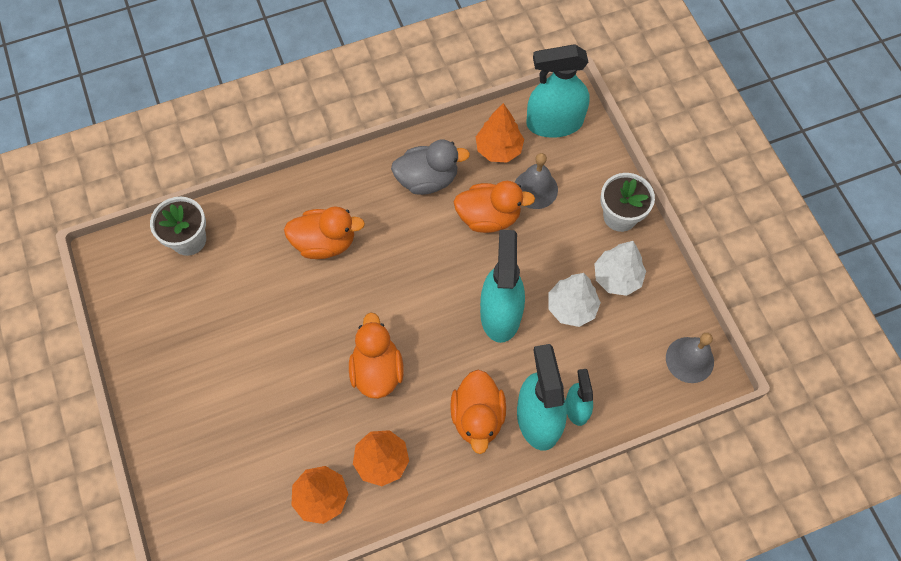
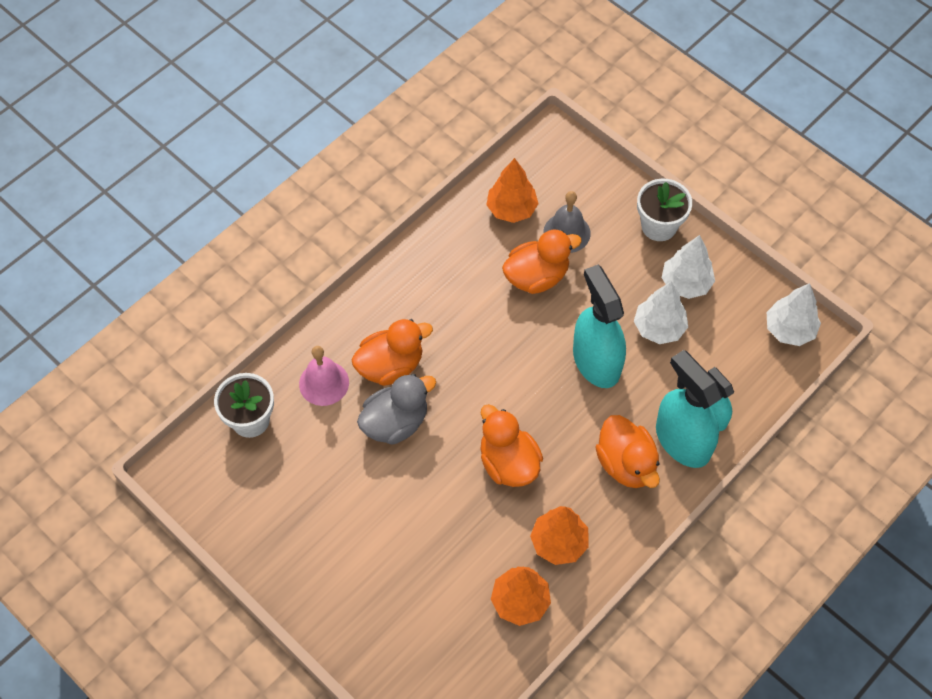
camera: 25 degrees left, 5 degrees down
grey duck [391,140,470,195] -> grey duck moved to [357,374,436,445]
turquoise spray bottle [526,44,590,138] -> none
grey bell [666,333,714,383] -> white tree [767,283,821,346]
none -> pink bell [299,346,349,406]

